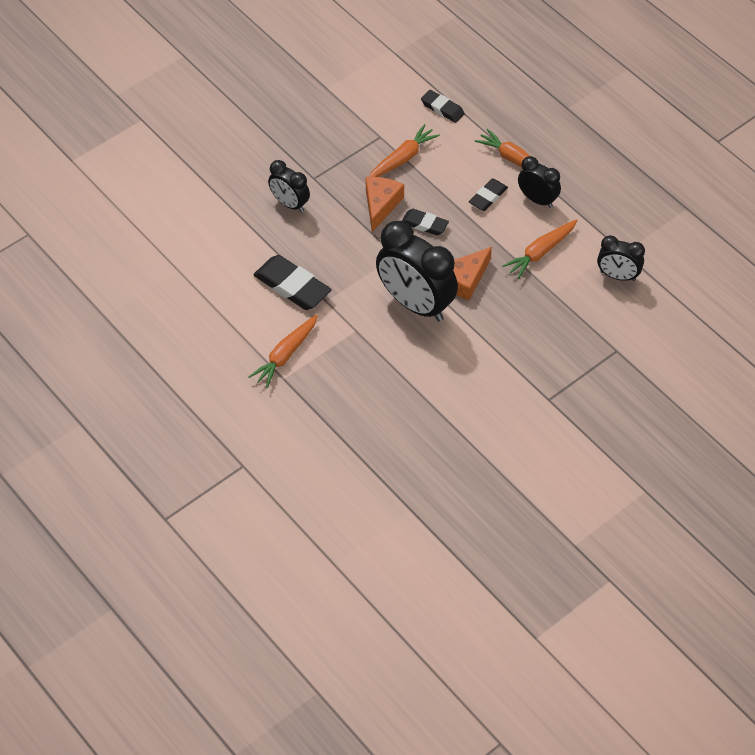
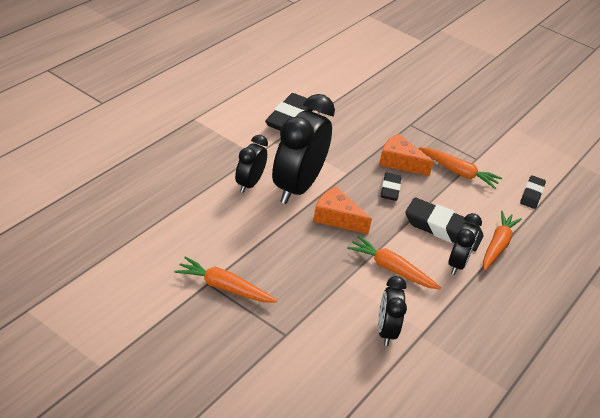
camera: 70 degrees right, 15 degrees down
orange carrot [249,314,318,388] -> orange carrot moved to [174,256,278,303]
black clock [268,160,310,212] -> black clock moved to [235,135,268,193]
orange cheese [366,177,404,232] -> orange cheese turned 150 degrees counterclockwise [379,134,434,176]
black eraser [469,179,508,211] -> black eraser [405,198,483,251], size x1.71

